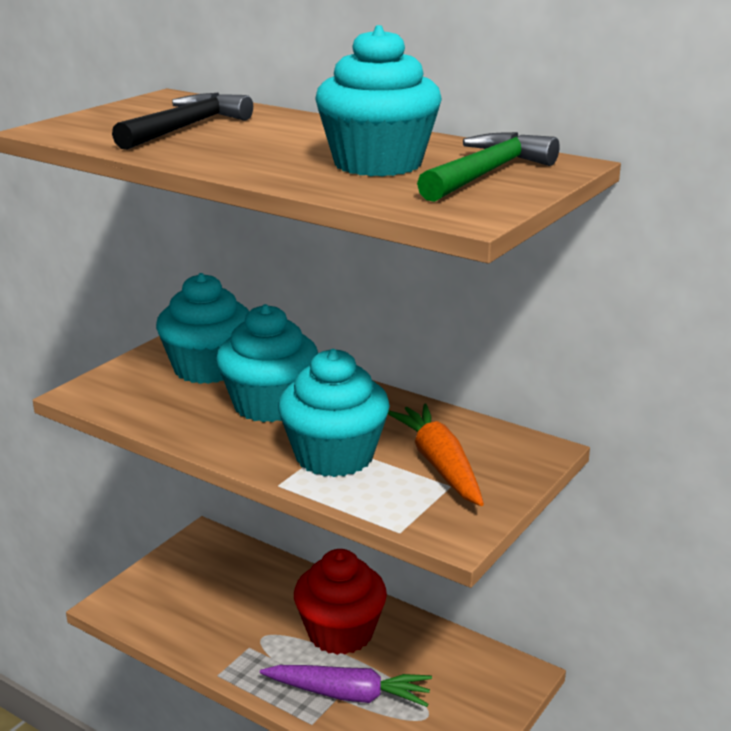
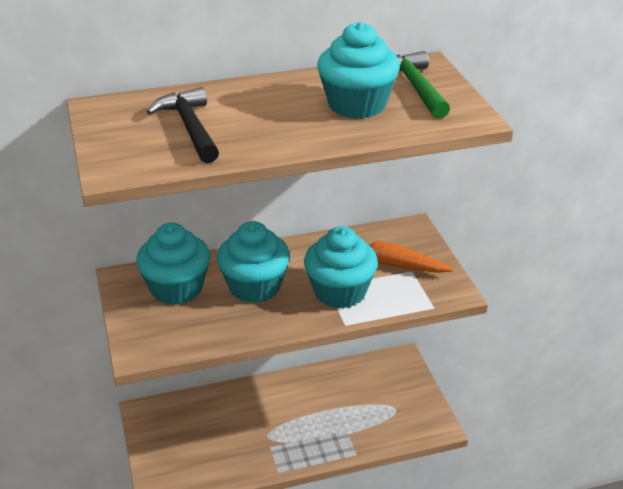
camera: 50 degrees left, 10 degrees up
purple carrot [260,665,432,707] -> none
red cupcake [294,549,387,655] -> none

